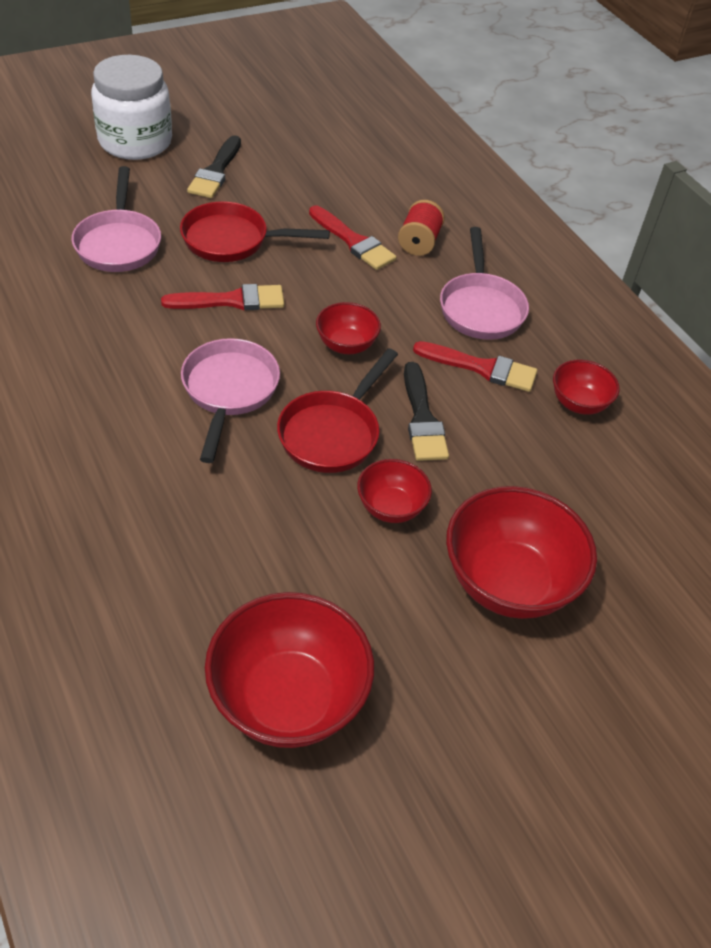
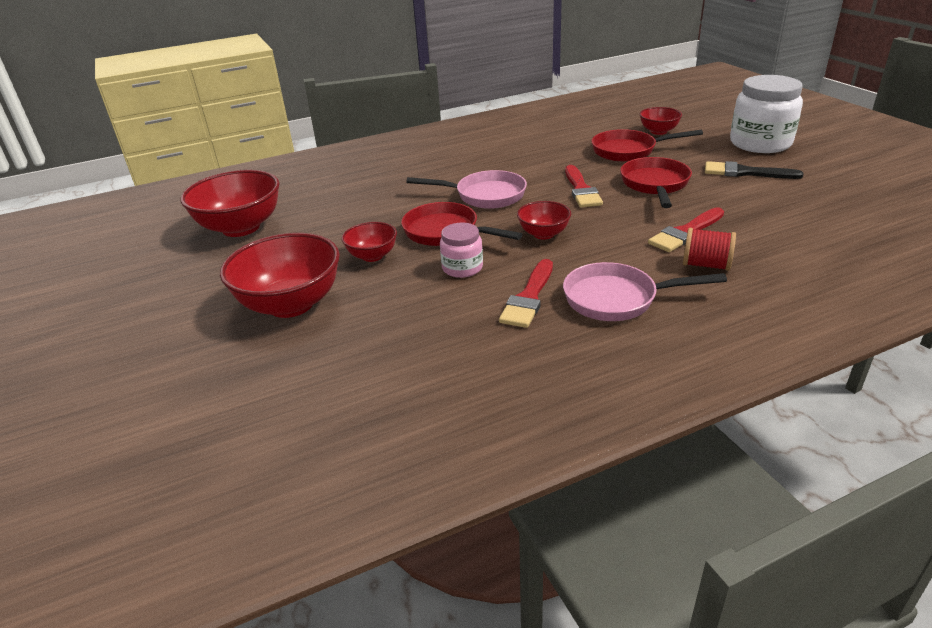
camera: 100 degrees right, 15 degrees down
pink pan [72,166,161,272] -> red pan [591,129,703,162]
black brush [404,362,449,461] -> pink jar [440,222,483,278]
red bowl [553,360,620,414] -> red bowl moved to [640,107,682,135]

